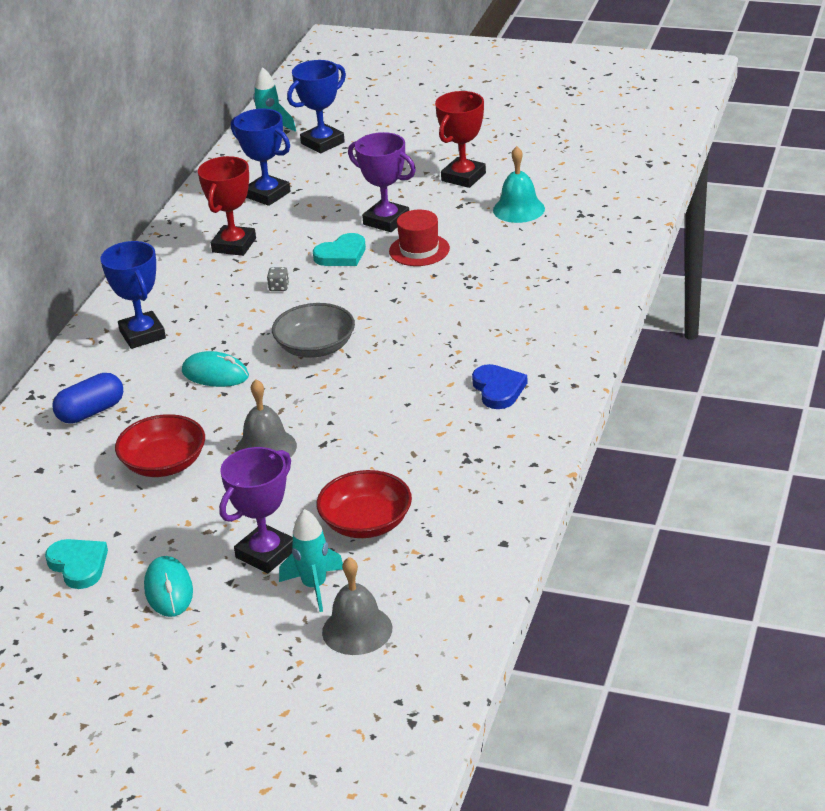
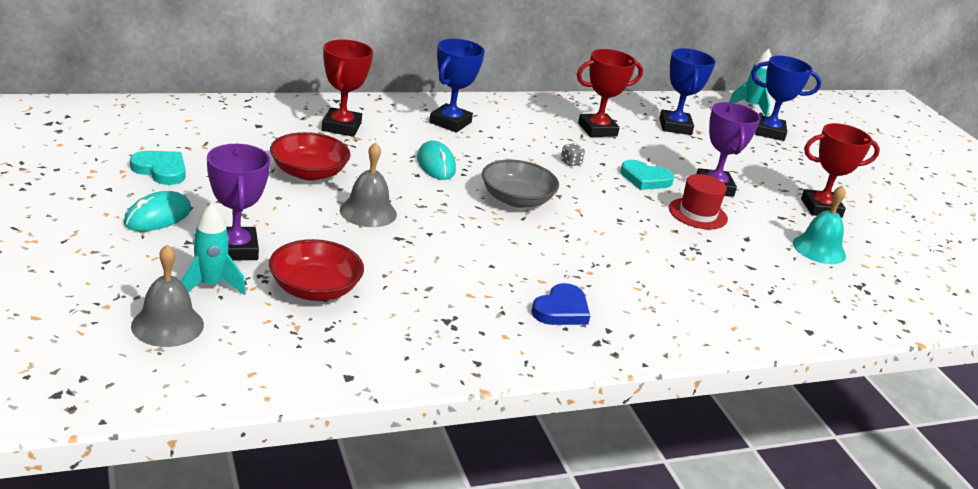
camera: 45 degrees right, 5 degrees down
turquoise heart [45,539,108,589] -> turquoise heart turned 75 degrees counterclockwise [130,151,185,185]
blue capsule [53,373,123,424] -> red trophy [322,39,373,137]
purple trophy [219,447,293,573] -> purple trophy turned 75 degrees clockwise [207,144,270,260]

